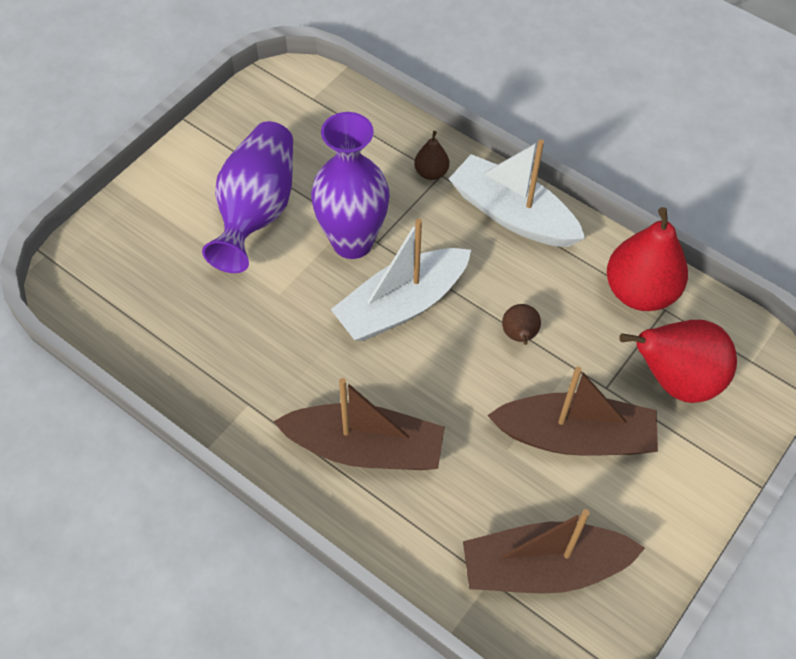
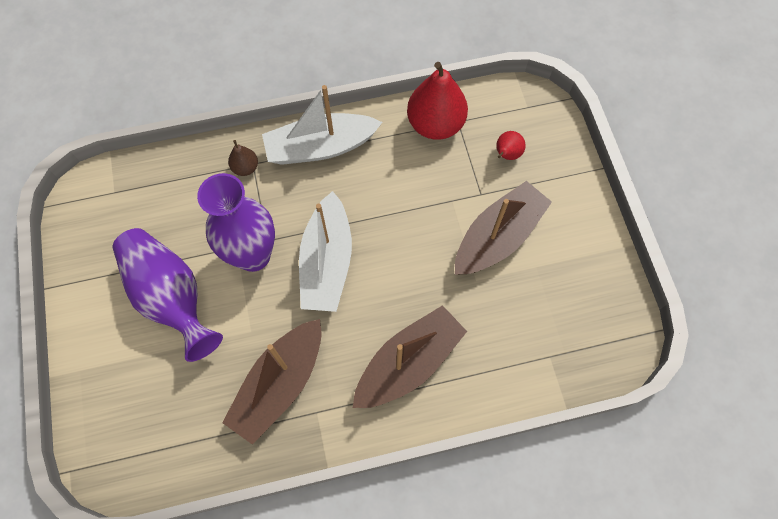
camera: 50 degrees left, 10 degrees up
brown boat [463,509,645,594] -> brown boat moved to [222,319,322,445]
brown pear [502,304,541,345] -> none
red pear [619,320,737,403] -> red pear [496,131,526,160], size x0.48

